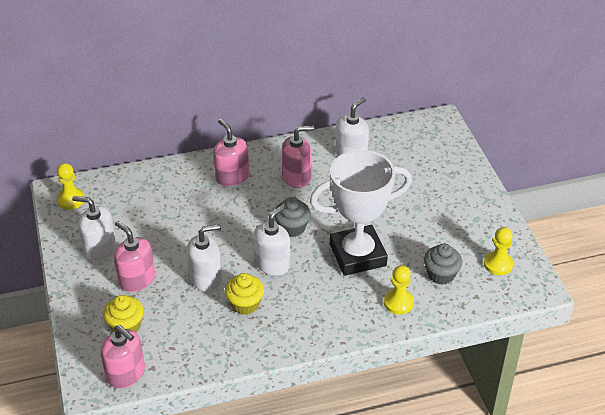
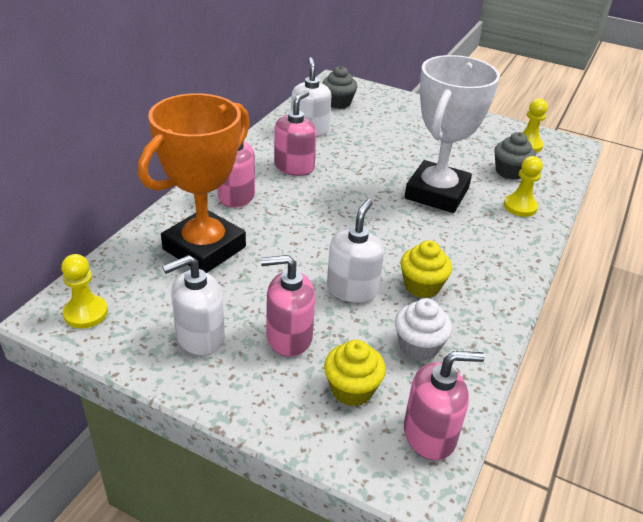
camera: 50 degrees left, 5 degrees down
white soap dispenser [253,205,290,276] -> none
grey cupcake [275,197,311,237] -> grey cupcake moved to [322,66,358,109]
none -> orange trophy [138,93,250,273]
none -> white cupcake [395,298,452,361]

